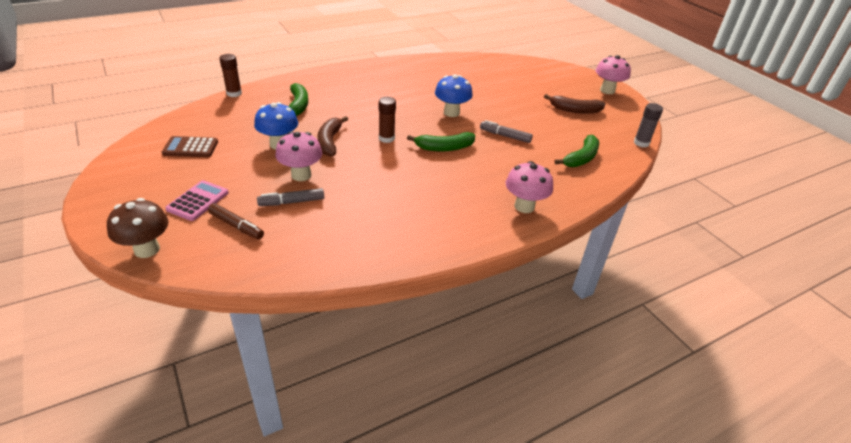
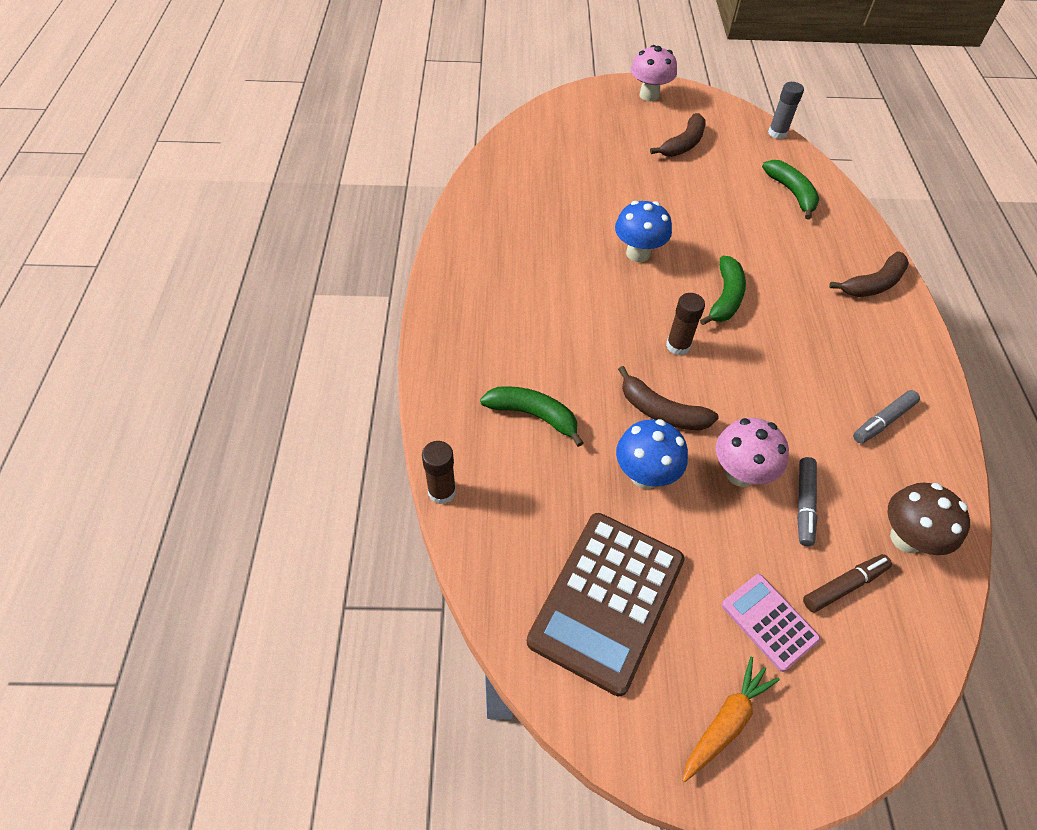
camera: 60 degrees left, 15 degrees up
brown mushroom [107,198,169,258] -> brown mushroom moved to [887,483,970,555]
brown calculator [162,136,218,157] -> brown calculator [527,513,685,696], size x1.92
grey marker [480,120,533,143] -> grey marker moved to [853,390,920,443]
pink mushroom [506,161,553,213] -> brown banana [829,252,909,297]
none -> orange carrot [683,656,780,782]

